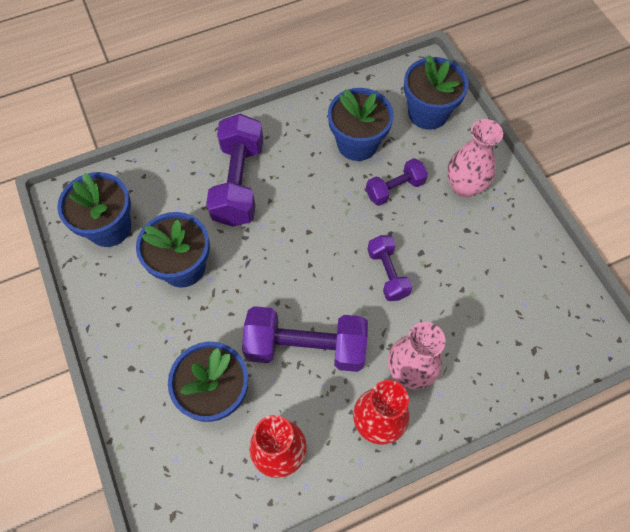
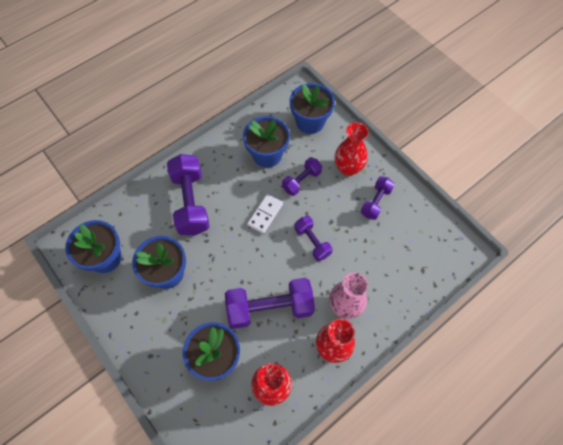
camera: 15 degrees left, 0 degrees up
pink vase [447,119,503,197] -> red vase [334,122,369,176]
none -> white domino [247,194,283,234]
none -> purple dumbbell [361,176,395,220]

